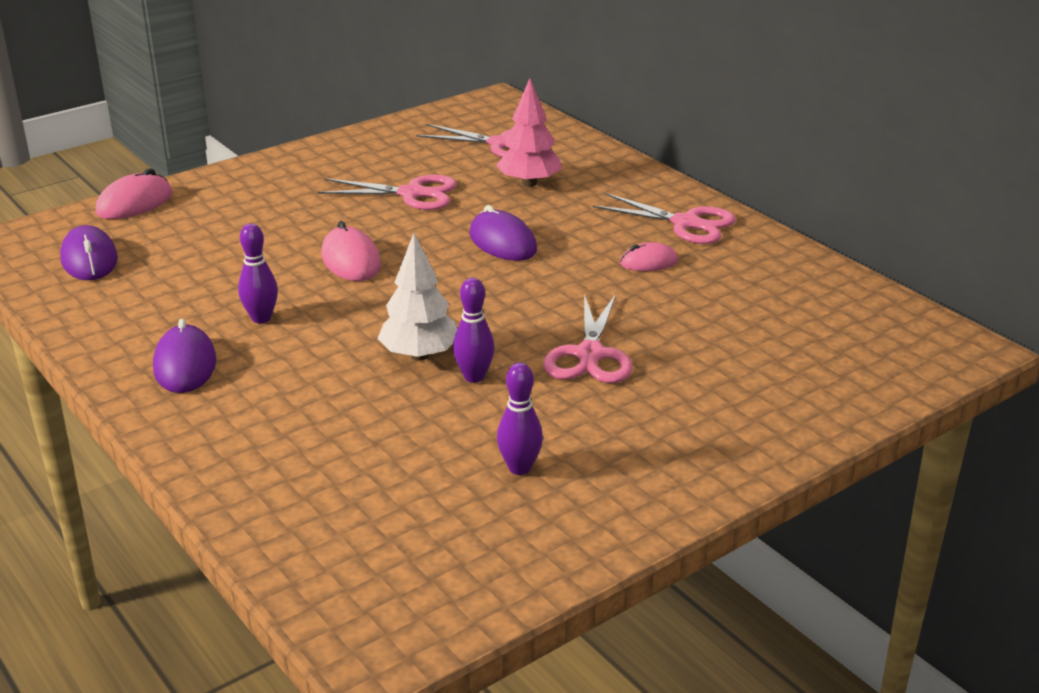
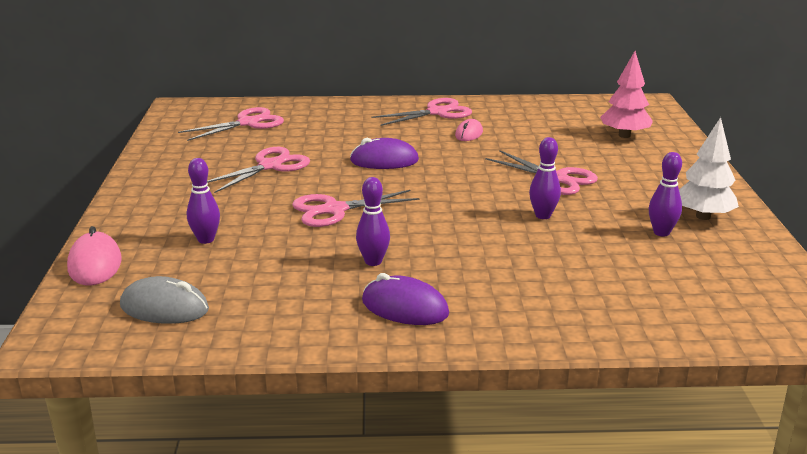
camera: 55 degrees left, 5 degrees down
purple mouse [60,225,118,280] -> grey mouse [120,276,209,324]
pink mouse [321,221,381,281] -> pink scissors [292,190,420,227]
white tree [377,233,457,361] -> white tree moved to [679,117,739,220]
pink tree [496,78,562,187] -> pink tree moved to [600,51,653,138]
none -> purple bowling pin [187,158,220,244]

